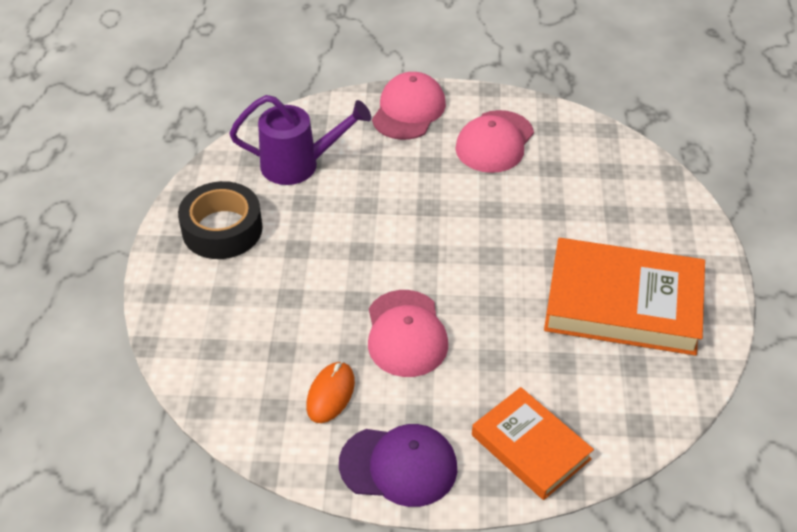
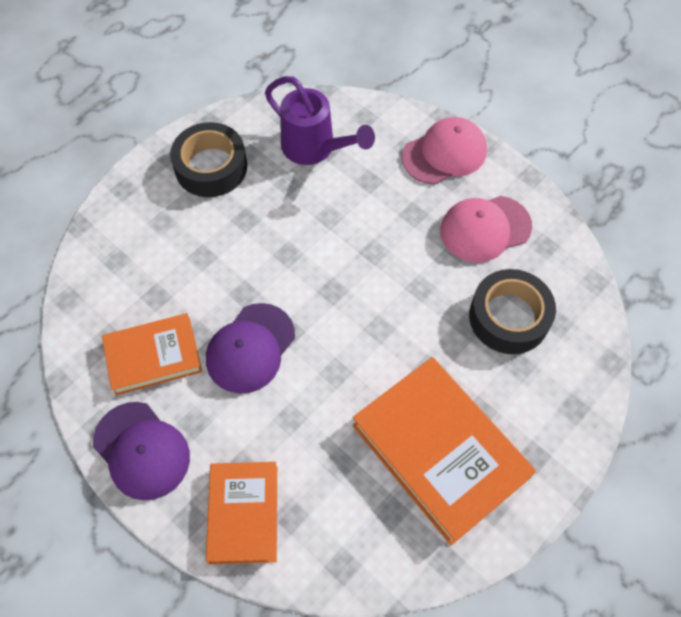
camera: 40 degrees right, 15 degrees up
orange mouse [306,362,355,423] -> orange book [102,313,202,396]
pink cap [368,290,448,377] -> purple cap [206,303,295,394]
none -> black tape [469,269,556,354]

